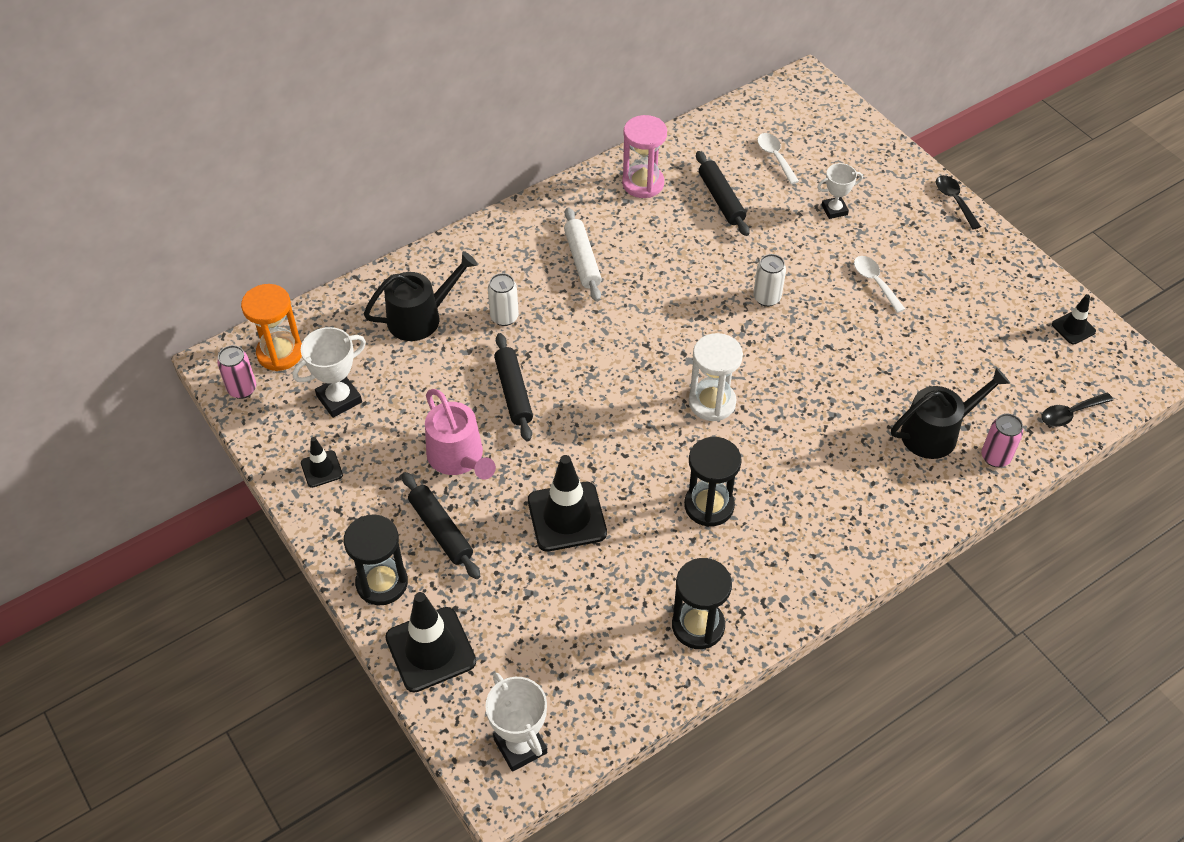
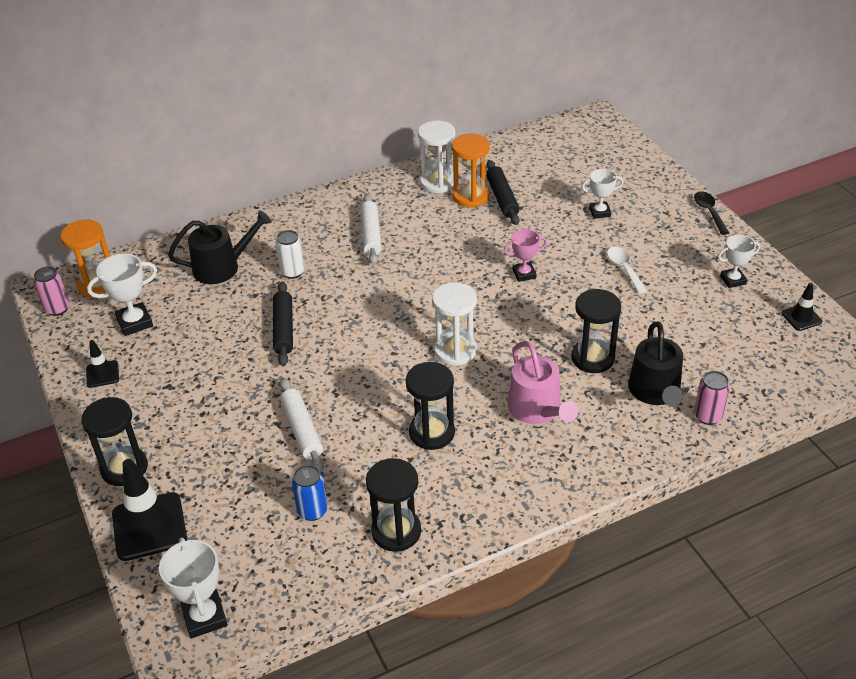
camera: 10 degrees right, 10 degrees down
black rolling pin [402,472,480,579] -> none
pink watering can [425,389,496,480] -> pink watering can moved to [508,341,578,424]
black traffic cone [528,455,607,552] -> white rolling pin [280,378,324,473]
pink hourglass [622,115,667,198] -> white hourglass [418,120,455,193]
white can [753,254,786,307] -> pink trophy [504,229,547,282]
white spoon [757,133,799,184] -> none
black watering can [891,367,1010,459] -> black watering can turned 105 degrees clockwise [628,321,683,406]
black spoon [1041,393,1113,427] -> none
none -> blue can [292,465,328,521]
none -> orange hourglass [452,133,490,207]
none -> black hourglass [571,289,621,373]
none -> white trophy [718,235,760,288]

